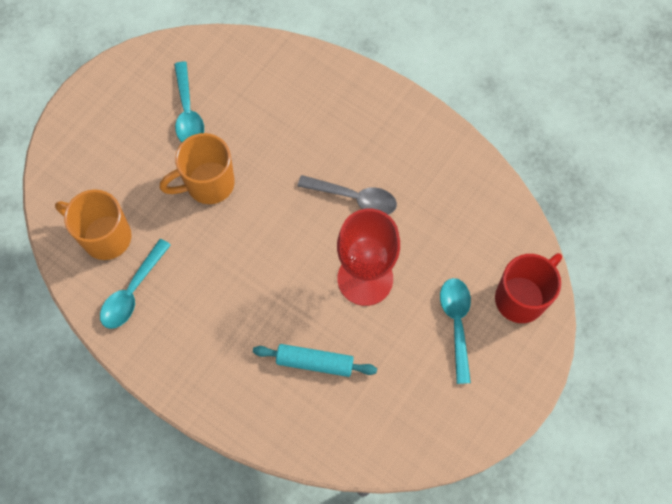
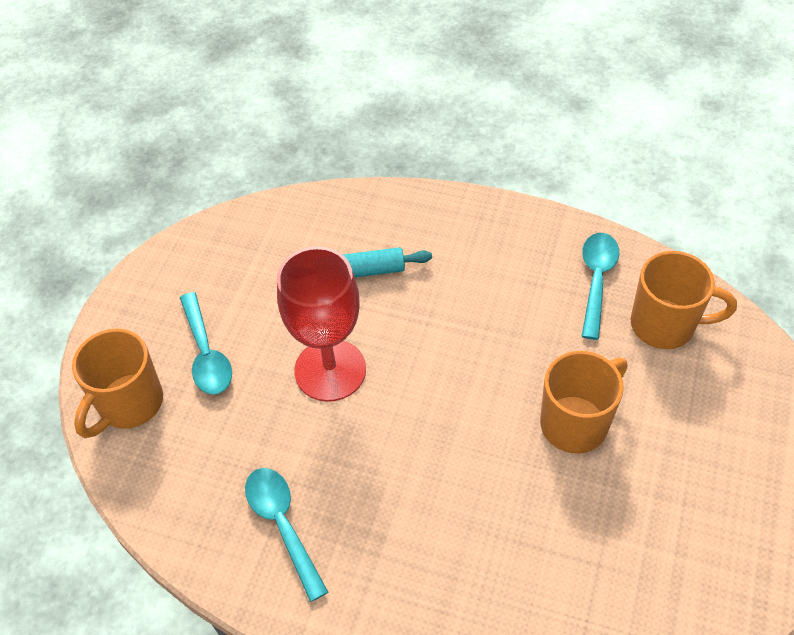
camera: 165 degrees right, 15 degrees down
turquoise spoon [174,62,204,142] -> turquoise spoon moved to [245,468,328,602]
grey spoon [298,175,397,215] -> none
red mug [495,253,562,323] -> orange mug [72,328,163,438]

